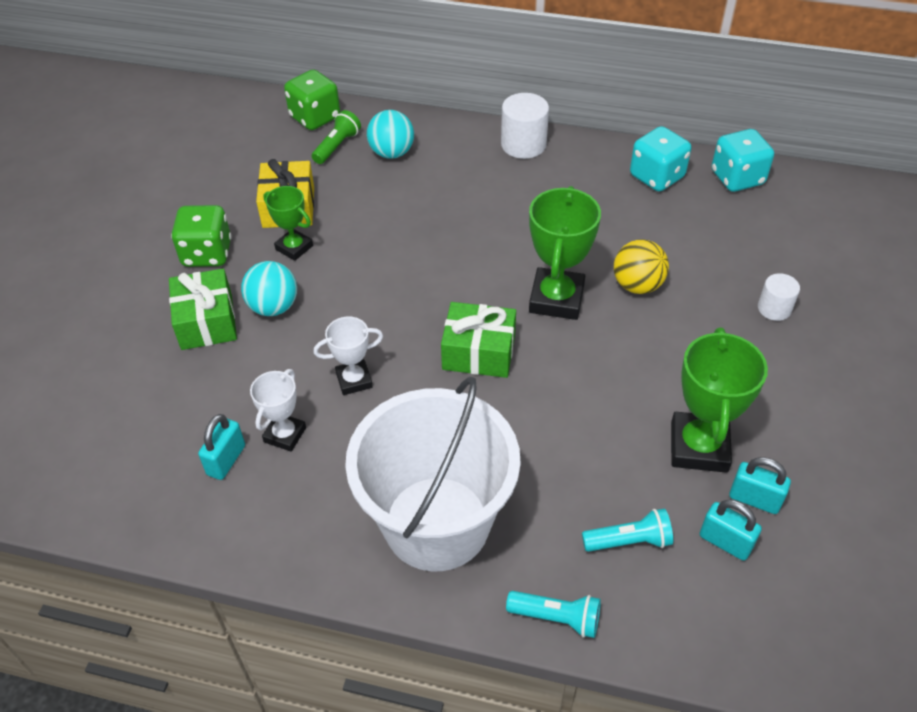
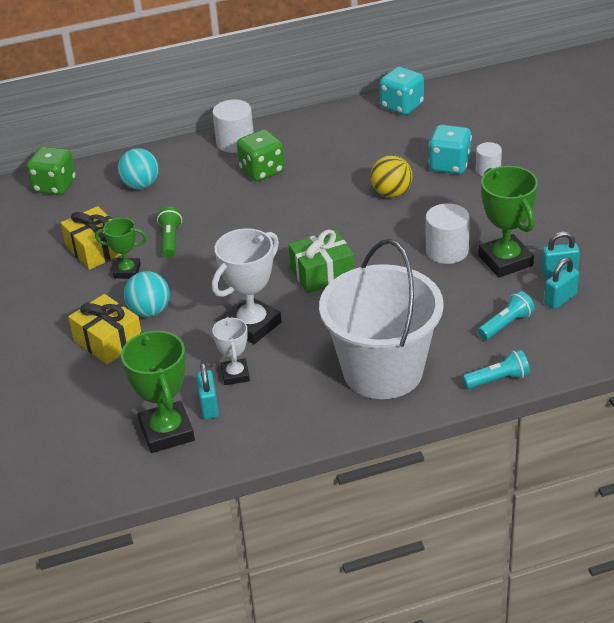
camera: 30 degrees left, 10 degrees down
green gift [169,269,237,350] -> yellow gift [68,294,141,364]
green dice [171,205,232,267] -> green dice moved to [237,129,285,181]
green flashlight [312,110,361,164] -> green flashlight moved to [157,207,182,258]
white trophy [314,317,383,395] -> white trophy [212,228,282,344], size x1.71
green trophy [529,186,601,320] -> green trophy moved to [121,331,195,453]
turquoise dice [630,126,691,191] -> turquoise dice moved to [429,125,472,174]
turquoise padlock [700,500,762,561] -> turquoise padlock turned 45 degrees counterclockwise [544,258,579,309]
none -> white cylinder [426,203,470,264]

